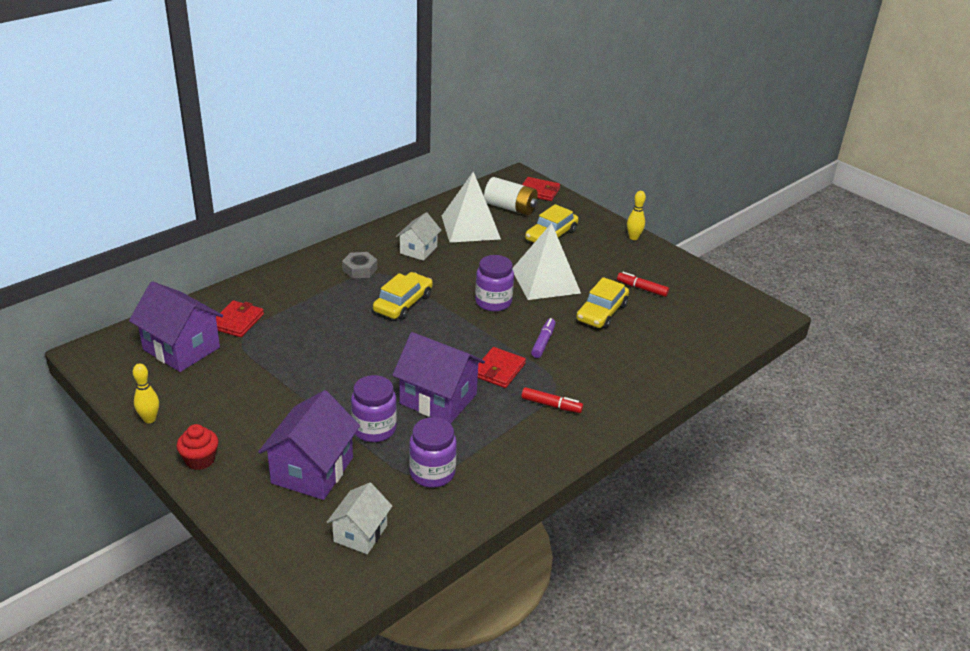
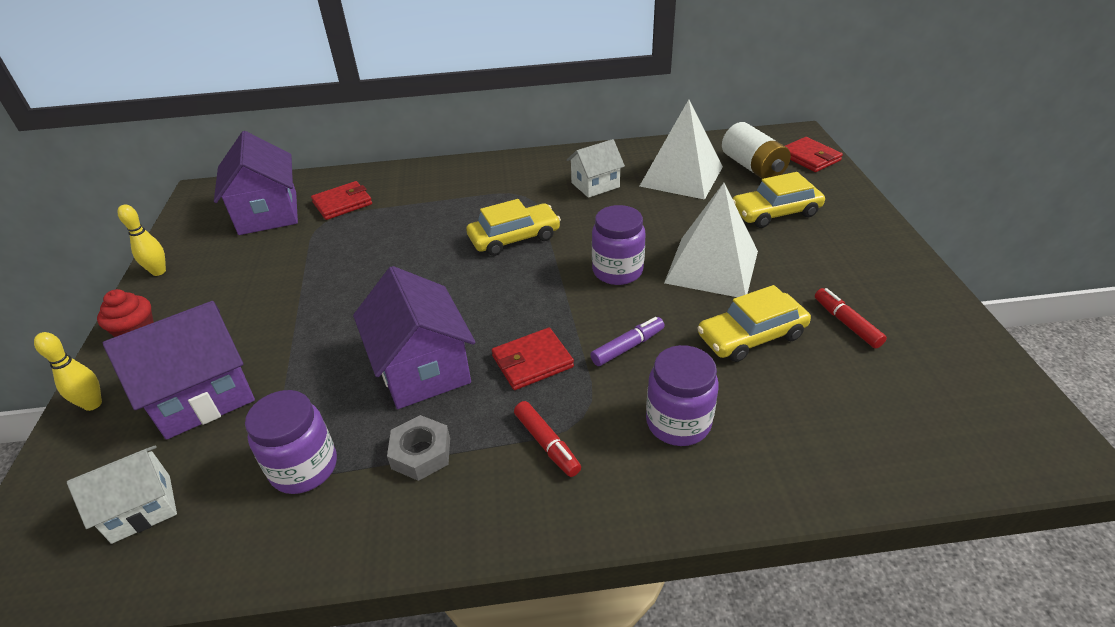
camera: 40 degrees right, 5 degrees up
grey nut [342,252,377,279] -> grey nut moved to [387,415,450,481]
purple jar [351,375,397,442] -> purple jar moved to [646,345,719,446]
yellow bowling pin [627,191,646,240] -> yellow bowling pin moved to [34,332,102,411]

